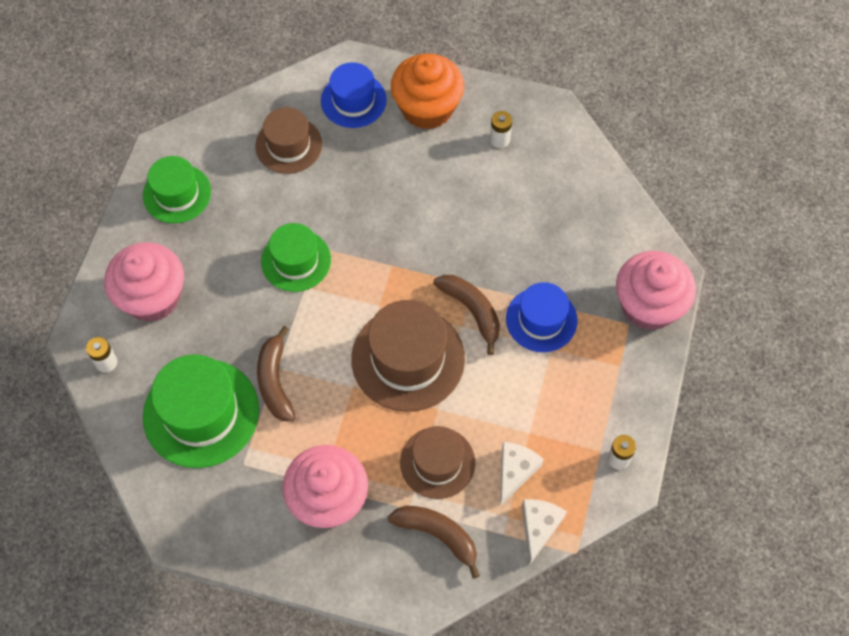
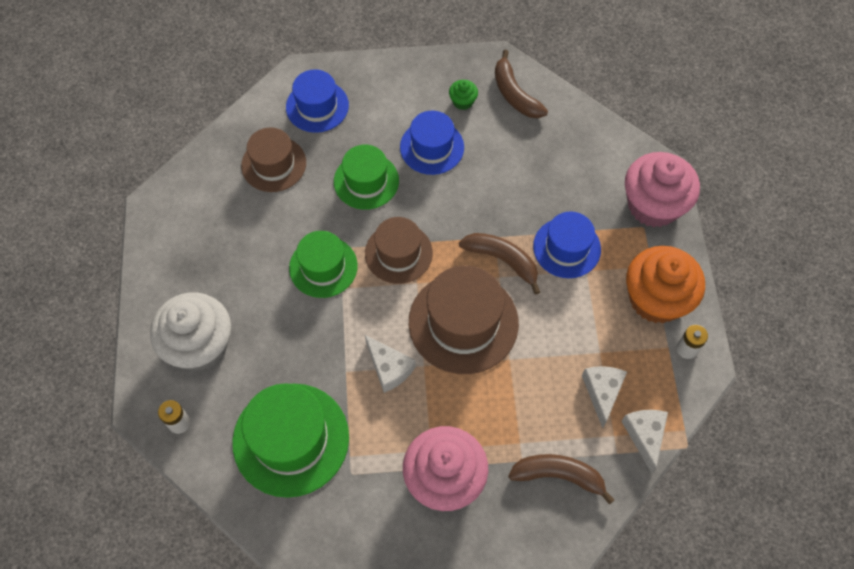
camera: 20 degrees left, 0 degrees up
pink cupcake [104,242,184,322] -> white cupcake [150,292,231,371]
green hat [143,156,211,223] -> green hat moved to [334,144,399,210]
brown banana [257,326,295,421] -> brown banana moved to [495,50,548,118]
orange cupcake [391,54,464,130] -> orange cupcake moved to [626,246,705,323]
brown hat [400,426,475,499] -> brown hat moved to [365,217,433,284]
white battery [490,111,512,148] -> green cupcake [449,80,478,110]
none -> white cheese [365,335,416,393]
none -> blue hat [400,110,464,175]

